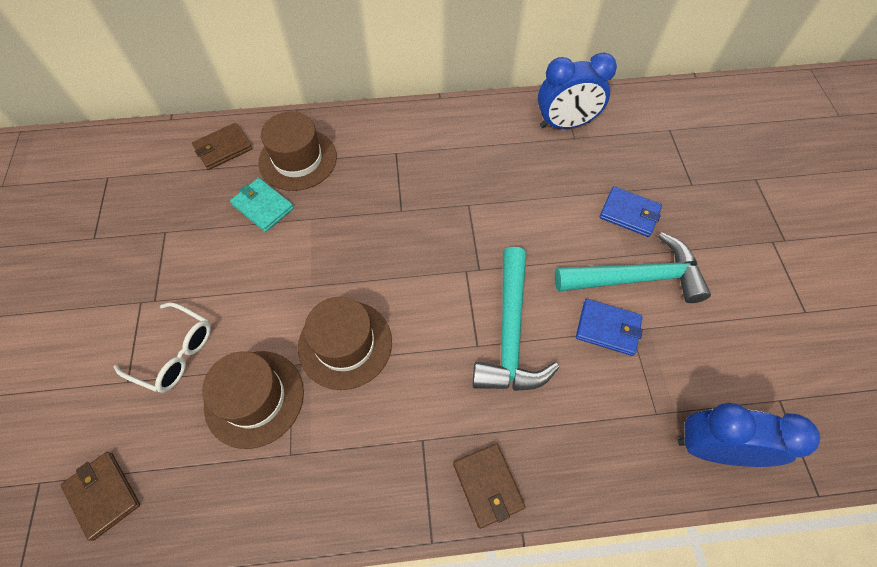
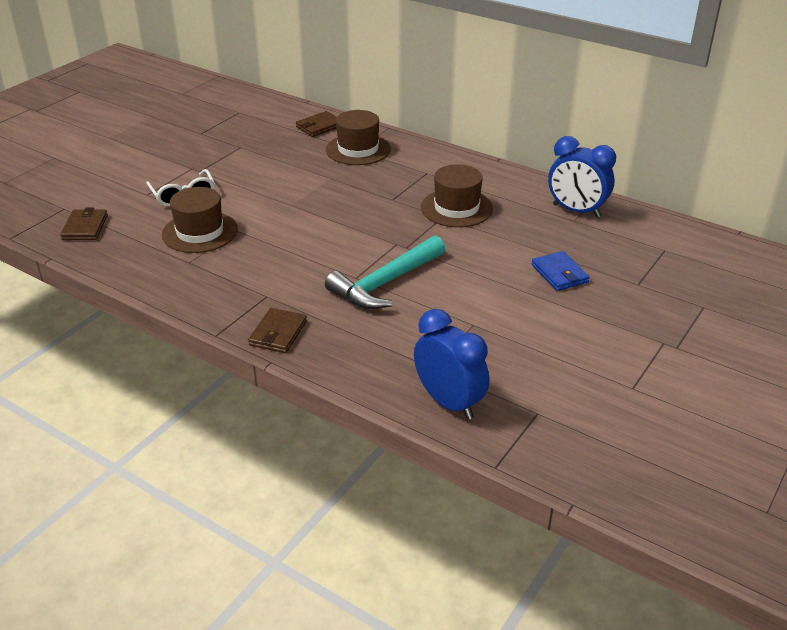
camera: 40 degrees right, 25 degrees down
brown wallet [192,123,253,170] -> brown wallet turned 45 degrees counterclockwise [296,111,337,137]
turquoise wallet [230,178,294,232] -> none
brown hat [298,297,392,390] -> brown hat moved to [421,164,493,227]
turquoise hammer [555,232,711,303] -> none
blue wallet [576,299,643,356] -> none

